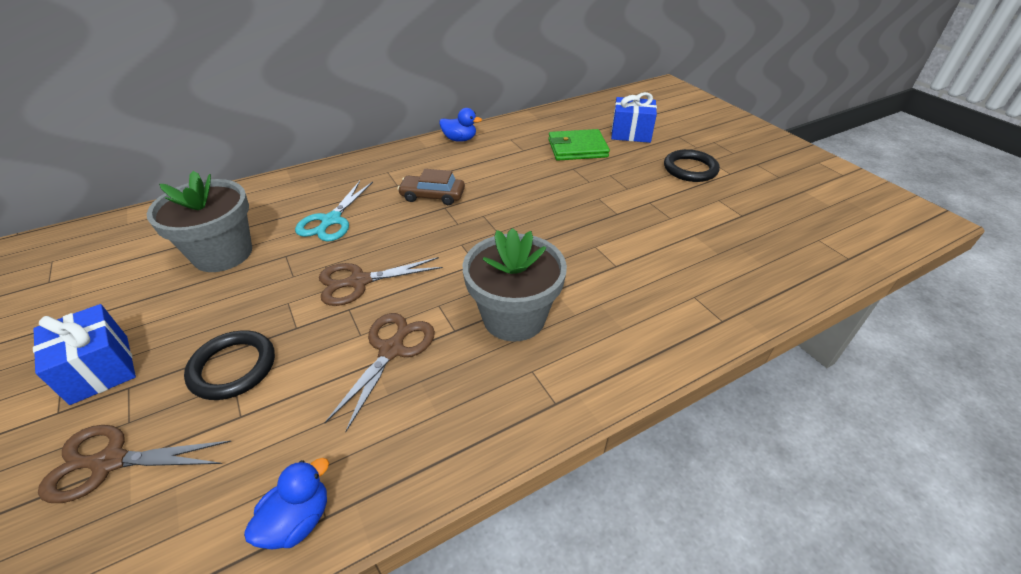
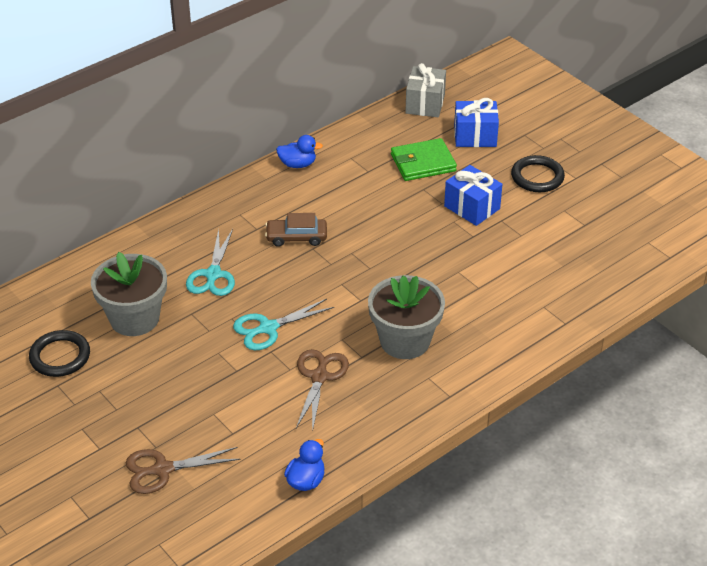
camera: 10 degrees left, 0 degrees up
blue gift [33,304,136,405] -> blue gift moved to [444,165,502,226]
black ring [184,330,275,400] -> black ring moved to [29,330,90,377]
brown scissors [319,257,443,306] -> turquoise scissors [233,299,334,350]
none -> grey gift [405,63,446,117]

